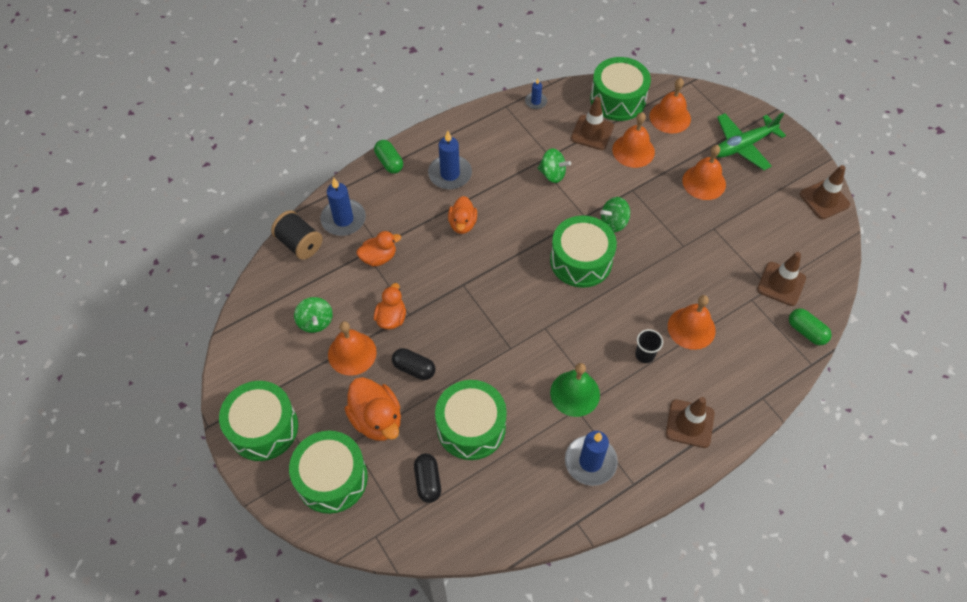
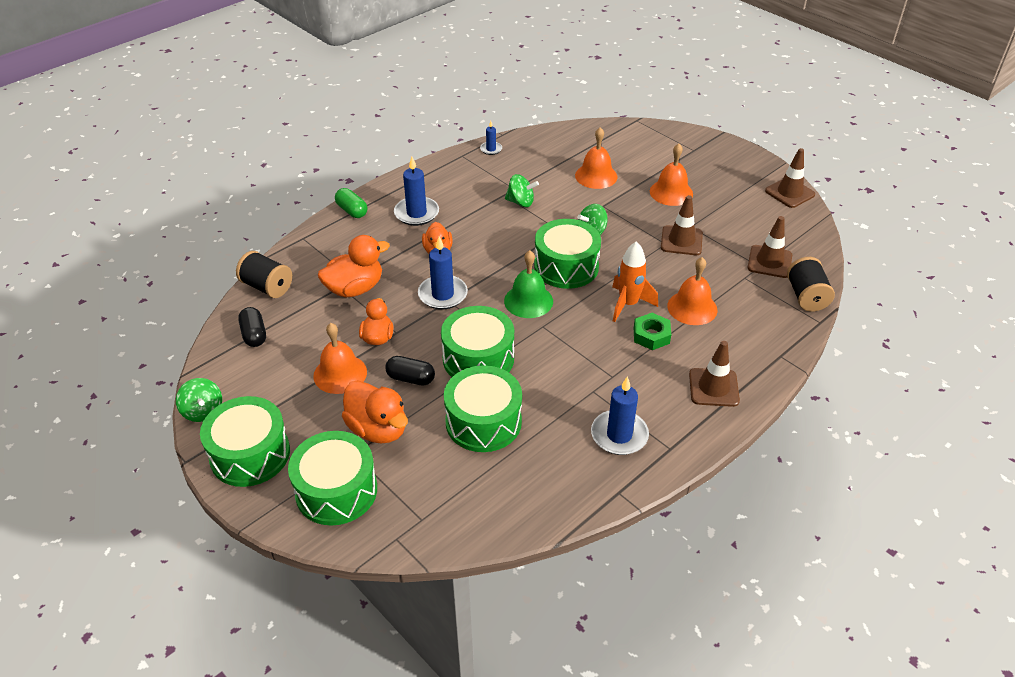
camera: 10 degrees left, 15 degrees down
green spinning top [294,297,333,333] -> green spinning top moved to [176,378,222,422]
blue candle [320,178,366,236] -> blue candle moved to [418,236,468,310]
orange duck [357,231,401,266] -> orange duck [318,235,390,297], size x1.55
black capsule [414,454,441,503] -> black capsule moved to [238,307,266,347]
green bell [550,363,600,417] -> green bell moved to [504,250,553,318]
brown traffic cone [571,97,614,150] -> brown traffic cone moved to [661,195,703,255]
green drum [590,57,651,121] -> green drum moved to [441,306,514,377]
black cup [635,329,663,363] -> green nut [634,313,671,350]
orange bell [649,78,691,134] -> none
green plane [716,113,786,170] -> none
green capsule [789,308,832,345] -> black spool [787,257,835,312]
none -> orange rocket [612,241,658,322]

